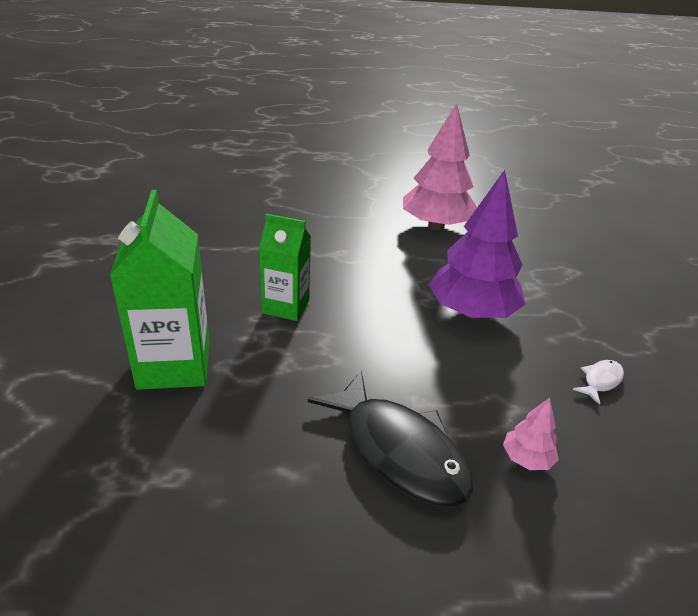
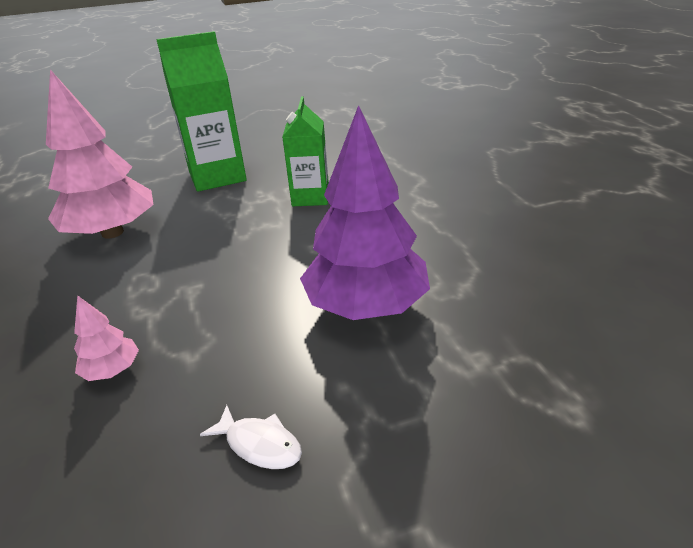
camera: 80 degrees right, 0 degrees up
black fish [308,370,473,507] -> none
pink tree [403,103,477,230] -> pink tree moved to [46,70,154,239]

